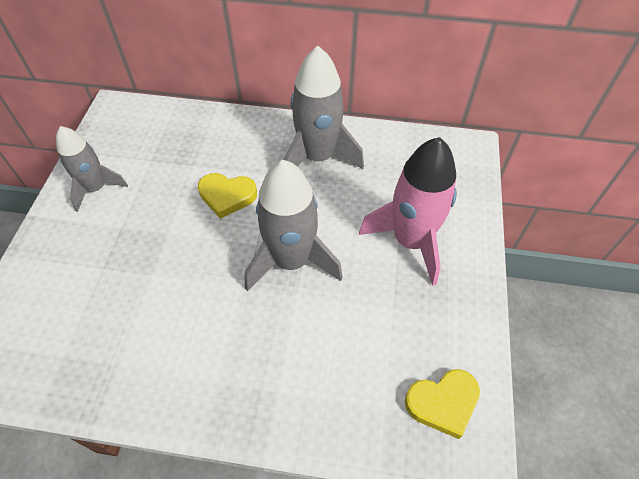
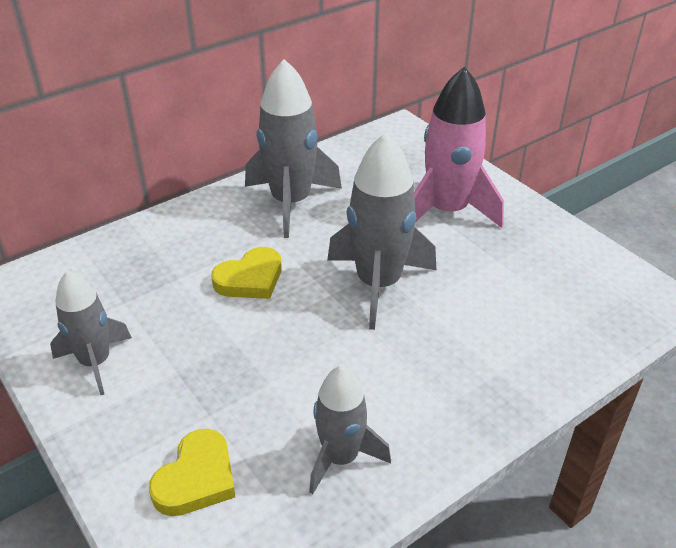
camera: 45 degrees left, 15 degrees down
yellow heart [405,369,480,439] -> yellow heart moved to [149,429,235,516]
none -> grey rocket [309,366,391,494]

